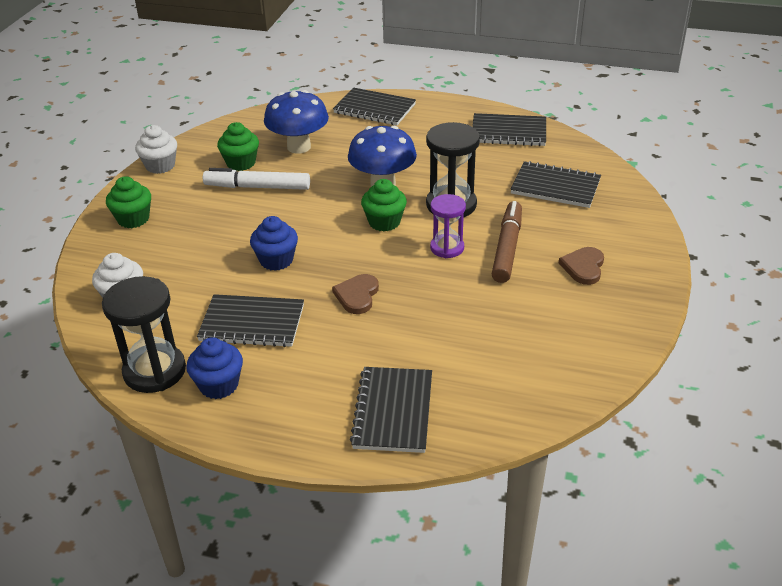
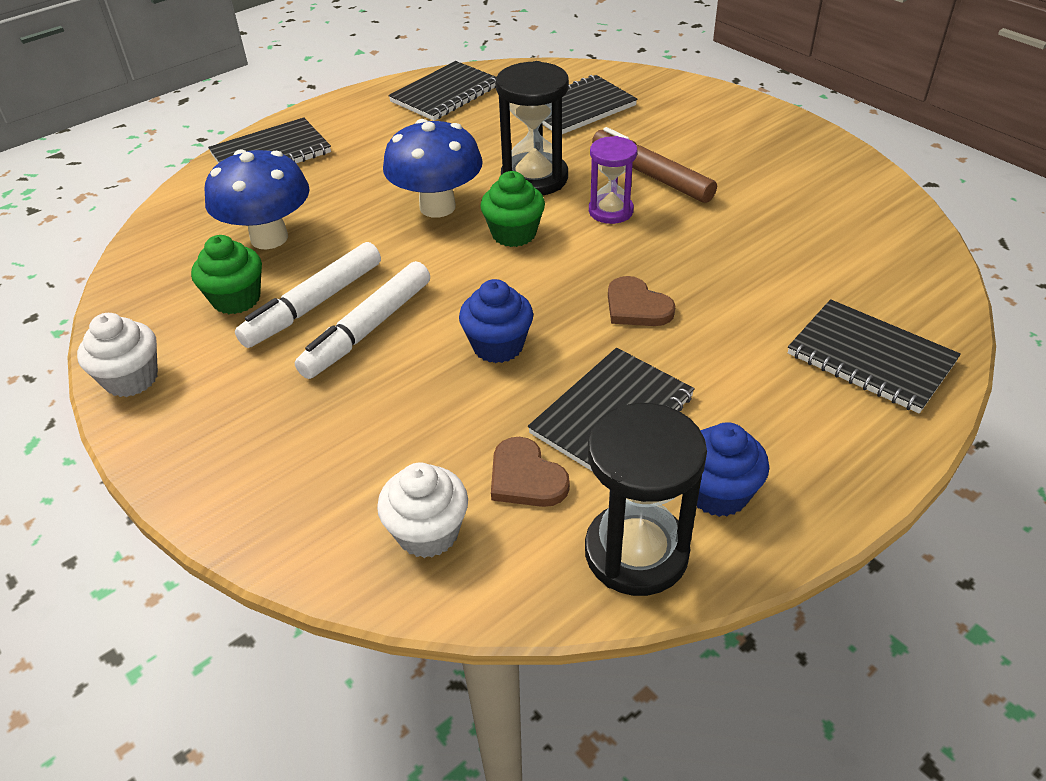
camera: 55 degrees left, 5 degrees up
green cupcake [106,176,151,228] -> none
brown heart [559,247,604,285] -> brown heart moved to [491,437,570,507]
none -> white marker [295,261,430,379]

